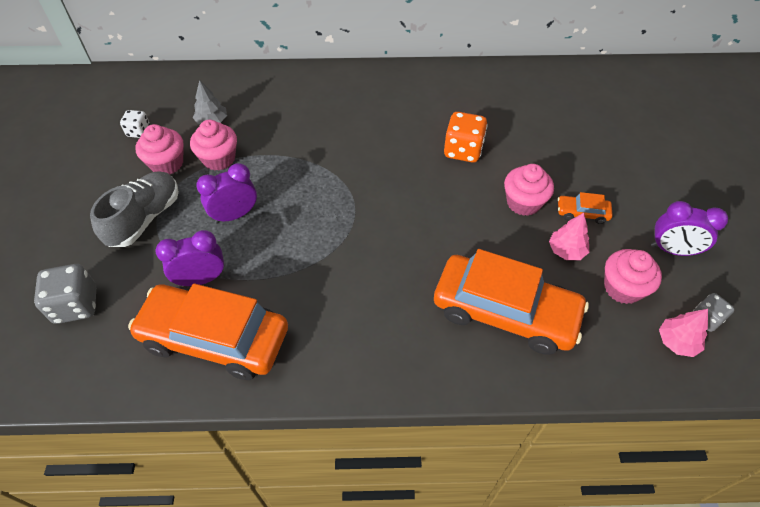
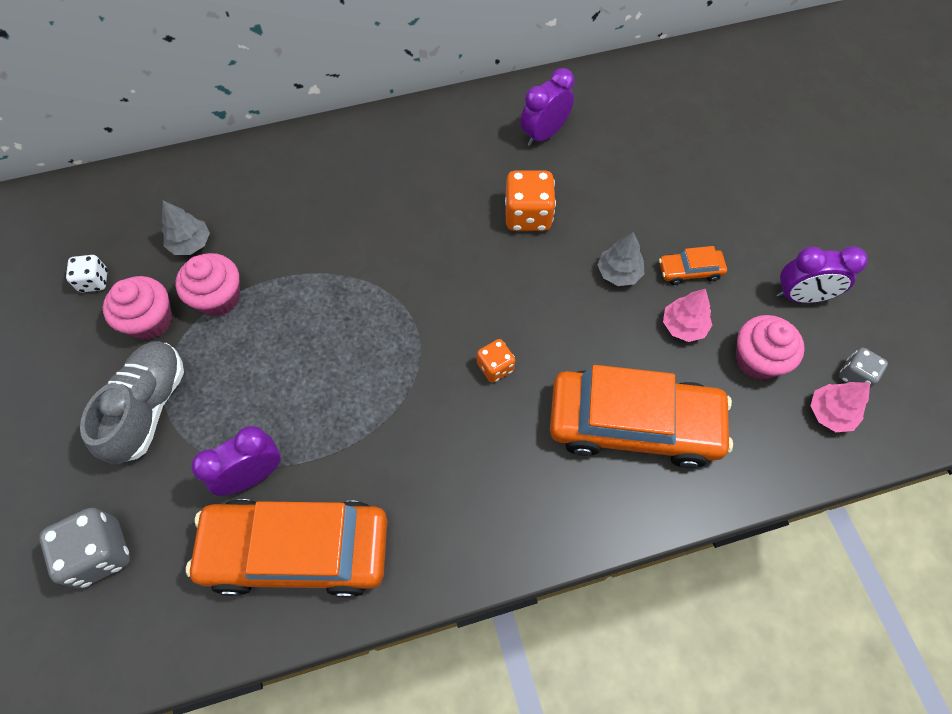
camera: 15 degrees left, 10 degrees up
purple clock [196,163,257,224] -> purple clock moved to [520,68,574,146]
pink cupcake [504,164,554,216] -> grey tree [598,232,644,286]
none -> orange dice [477,339,515,383]

